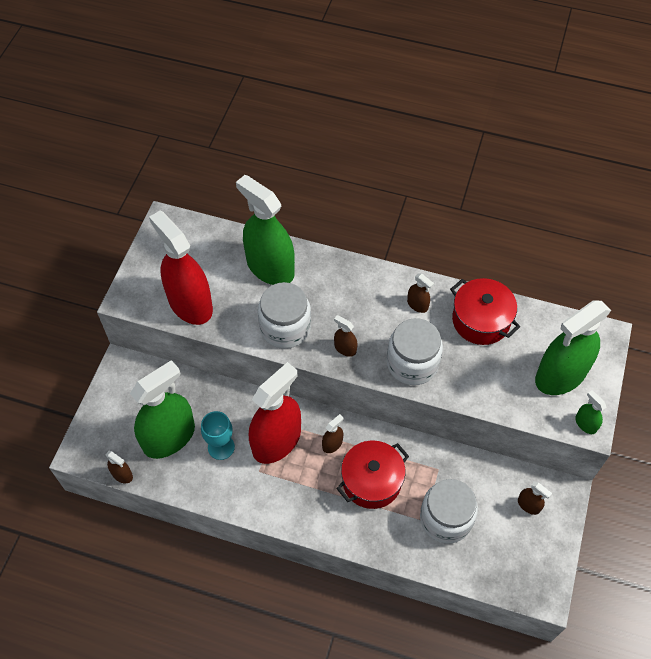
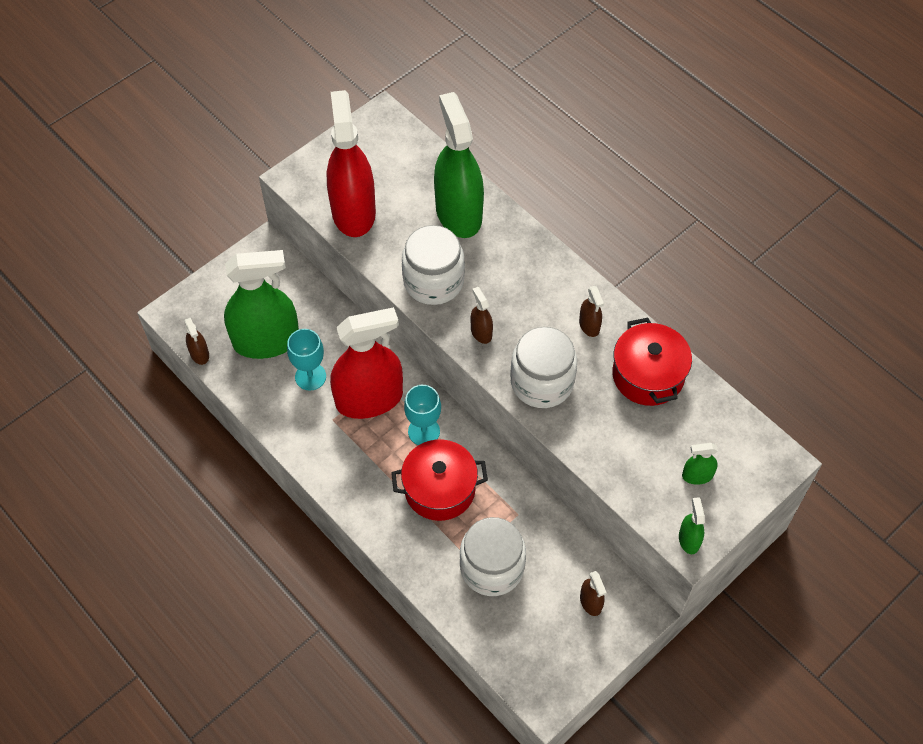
camera: 30 degrees right, 0 degrees up
brown spray bottle [322,414,343,453] -> turquoise goblet [404,385,441,445]
green spray bottle [535,300,611,395] -> green spray bottle [682,443,718,485], size x0.41

